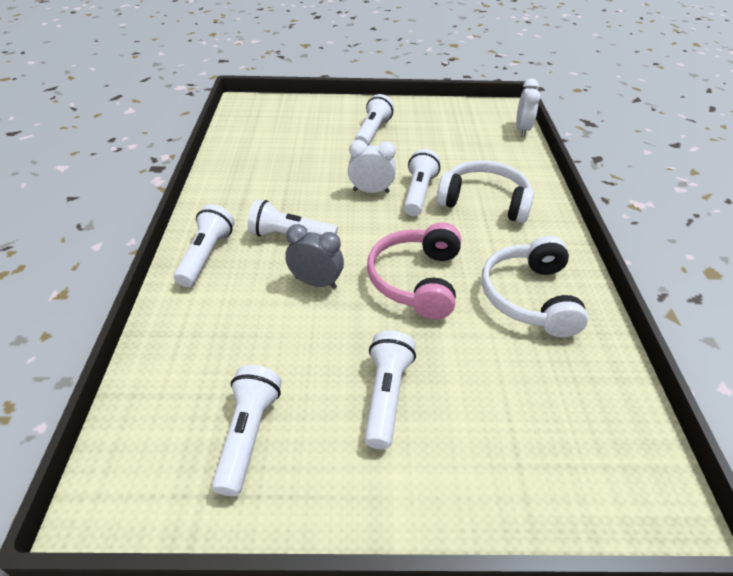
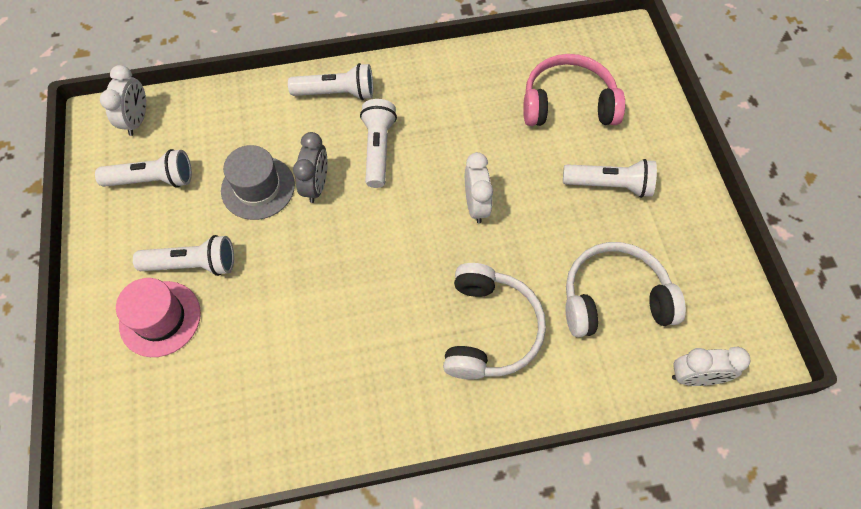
camera: 80 degrees right, 20 degrees up
pink headphones [367,222,461,319] -> pink headphones moved to [523,54,625,126]
white flashlight [404,149,440,216] -> none
white headphones [481,236,588,337] -> white headphones moved to [566,242,686,338]
none -> white clock [100,65,146,136]
none -> pink hat [116,278,201,357]
none -> grey hat [221,145,295,220]

